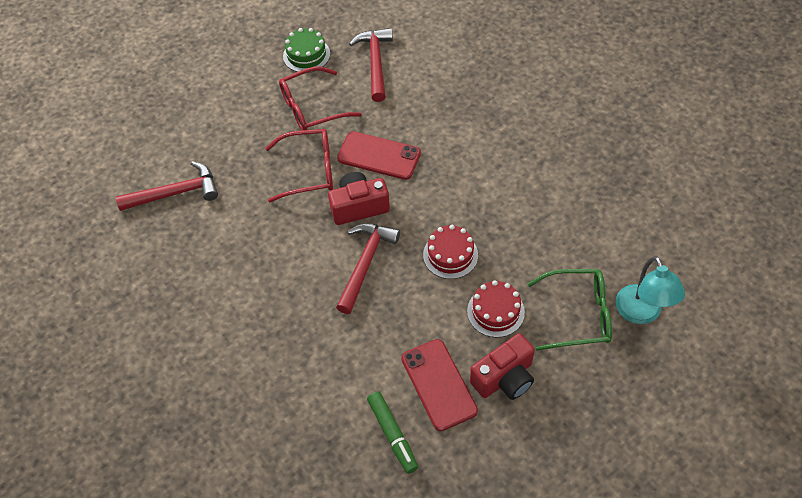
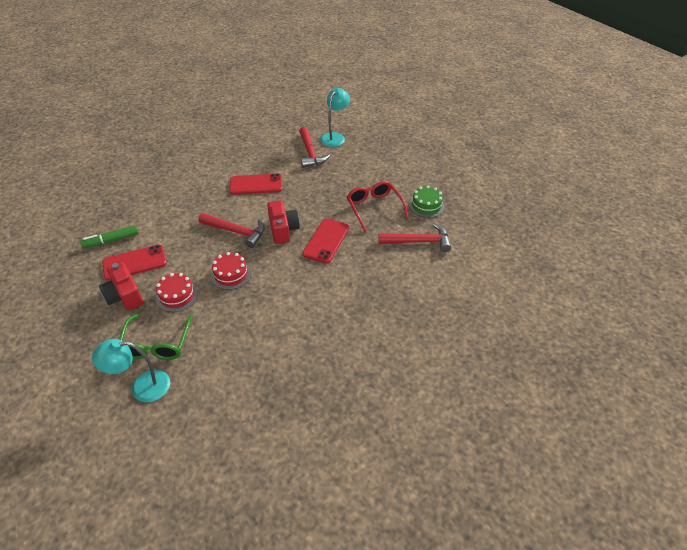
camera: 90 degrees right, 10 degrees down
red glasses [265,129,333,203] -> none
none -> red phone [229,173,282,195]
none -> turquoise lamp [320,88,350,147]

